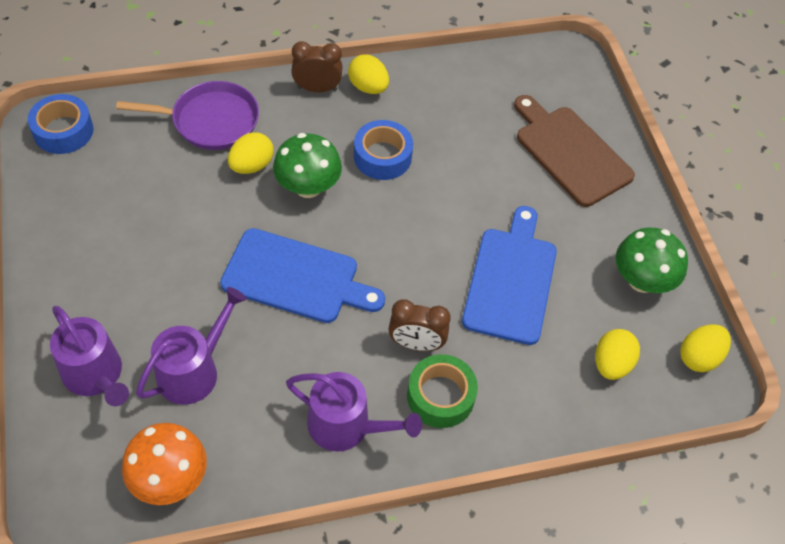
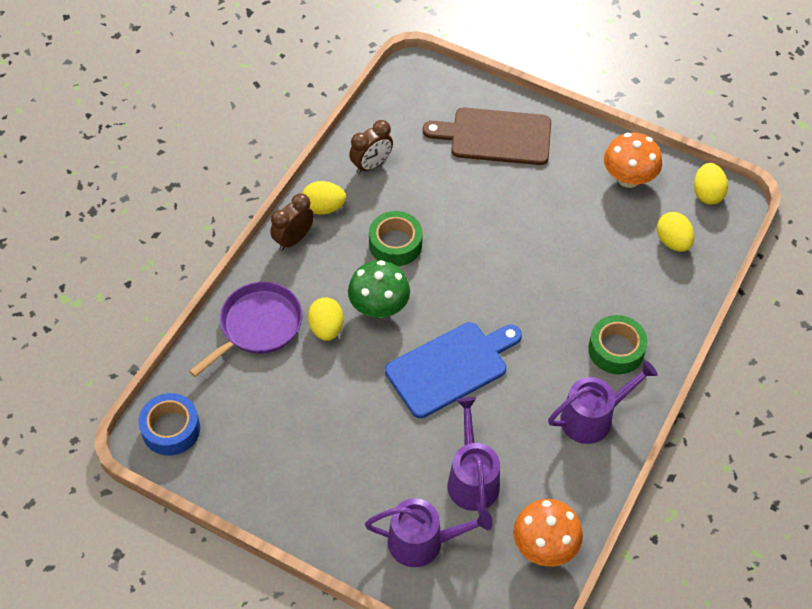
camera: 45 degrees left, 0 degrees up
blue tape [354,120,413,180] -> green tape [369,211,423,266]
brown clock [389,299,451,351] -> brown clock moved to [349,120,393,174]
blue cutting board [462,206,557,345] -> none
green mushroom [616,227,688,293] -> orange mushroom [604,133,662,188]

